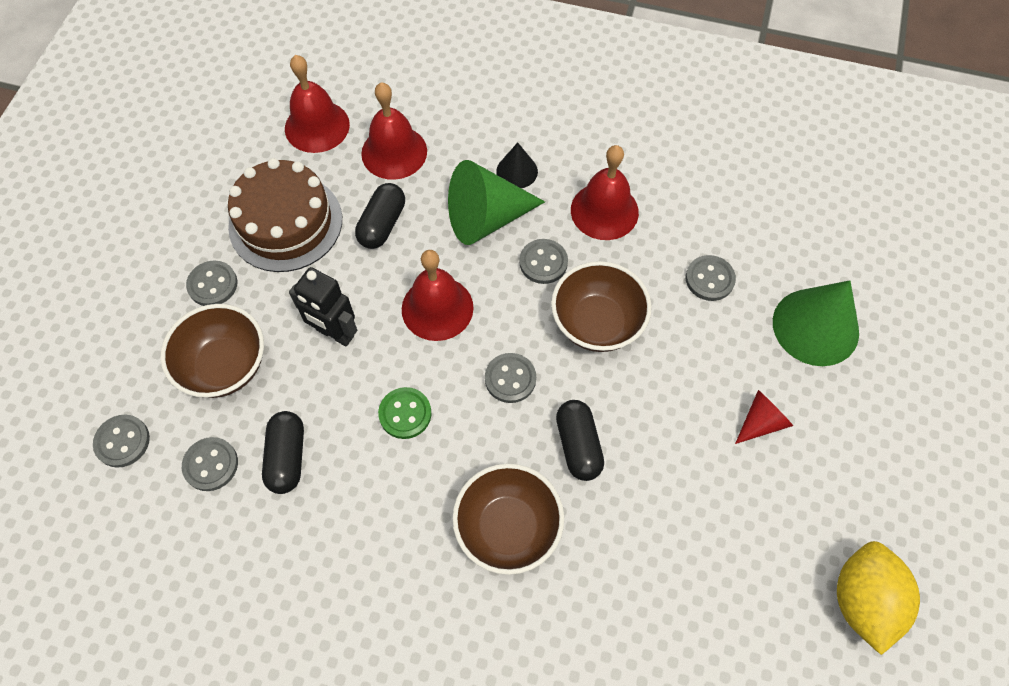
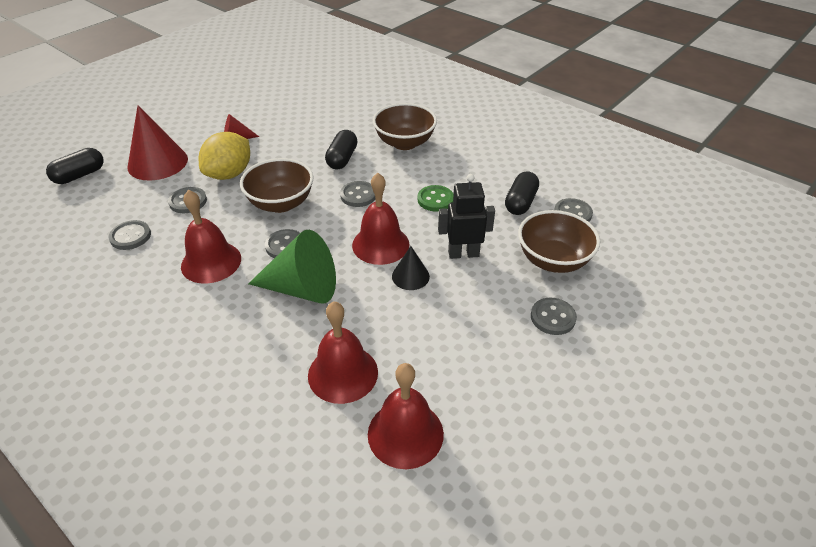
camera: 155 degrees left, 20 degrees down
grey button [93,414,150,468] -> grey button moved to [109,220,151,250]
brown cake [228,158,342,272] -> none
black robot [289,267,357,347] -> black robot turned 60 degrees counterclockwise [438,174,495,259]
black capsule [355,183,405,249] -> black capsule moved to [46,148,104,184]
black cone [496,142,538,188] -> black cone moved to [392,246,430,290]
green cone [773,280,859,366] -> red cone [127,105,188,181]
yellow lemon [837,541,920,655] -> yellow lemon moved to [199,132,250,180]

